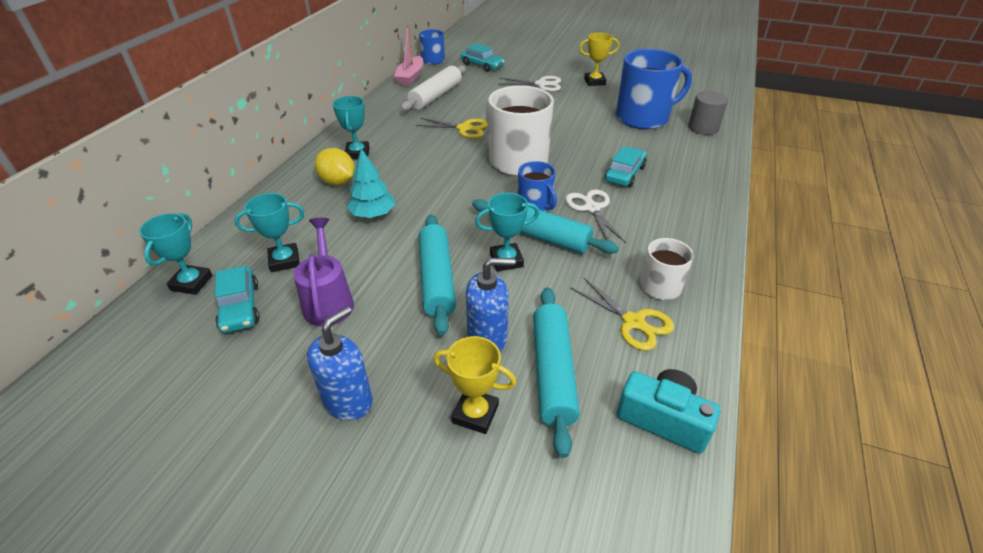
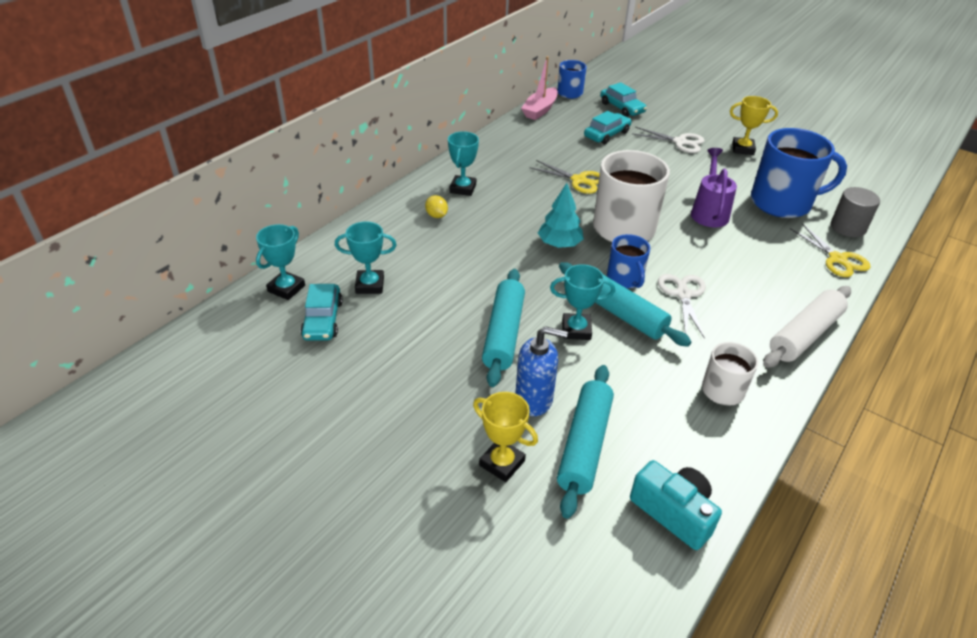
camera: 15 degrees right, 0 degrees up
purple watering can [294,218,354,327] -> purple watering can moved to [691,148,737,227]
blue soap dispenser [307,306,373,421] -> none
yellow lemon [315,148,355,185] -> yellow lemon [425,195,448,218], size x0.61
turquoise tree [346,149,395,218] -> turquoise tree moved to [538,183,584,248]
white rolling pin [401,65,466,111] -> white rolling pin moved to [763,286,851,368]
yellow scissors [570,277,674,351] -> yellow scissors moved to [790,223,871,277]
turquoise car [605,147,647,187] -> turquoise car moved to [584,111,632,144]

